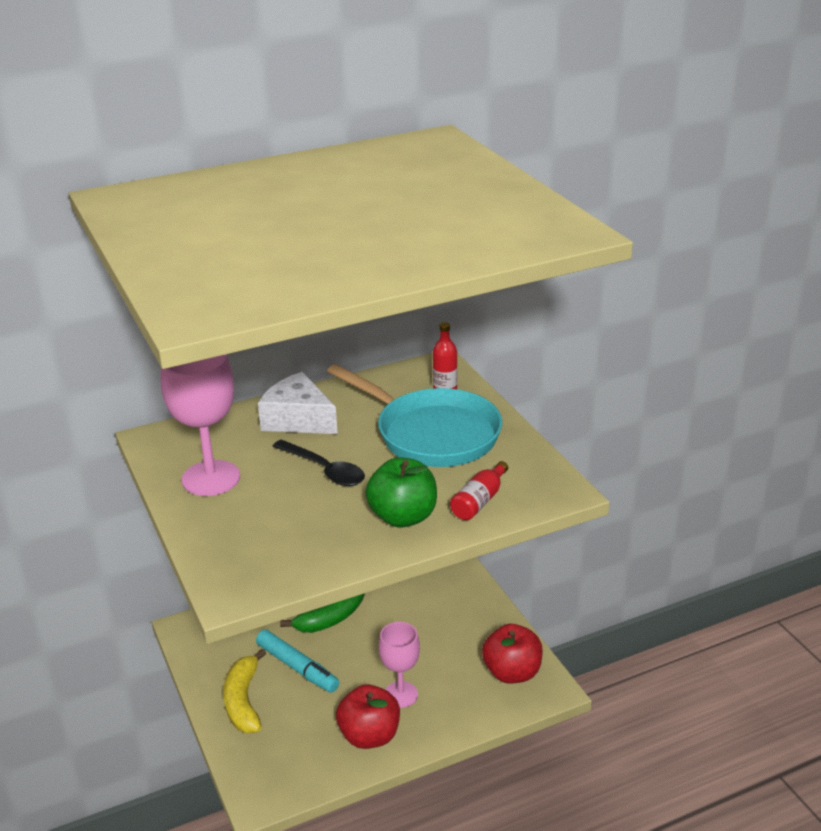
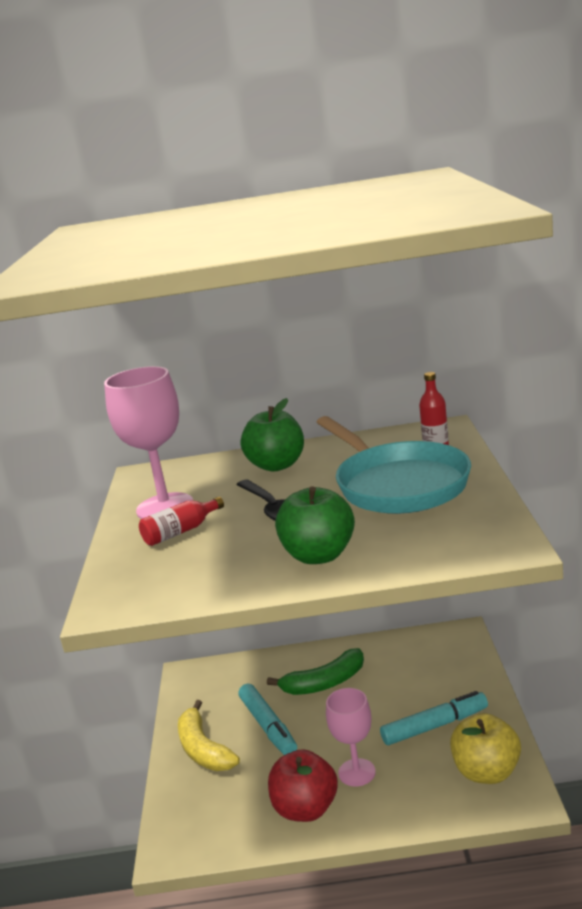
camera: 25 degrees right, 10 degrees down
yellow banana [223,649,266,733] -> yellow banana turned 45 degrees counterclockwise [178,700,240,771]
white cheese [258,372,338,434] -> green apple [240,398,304,472]
red bottle [450,461,508,520] -> red bottle moved to [139,497,224,546]
red apple [482,624,543,684] -> yellow apple [450,713,521,784]
none -> turquoise marker [380,691,488,745]

